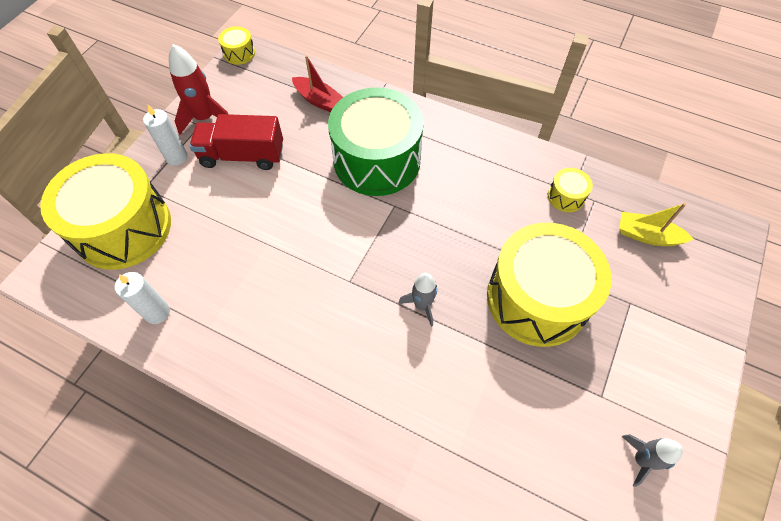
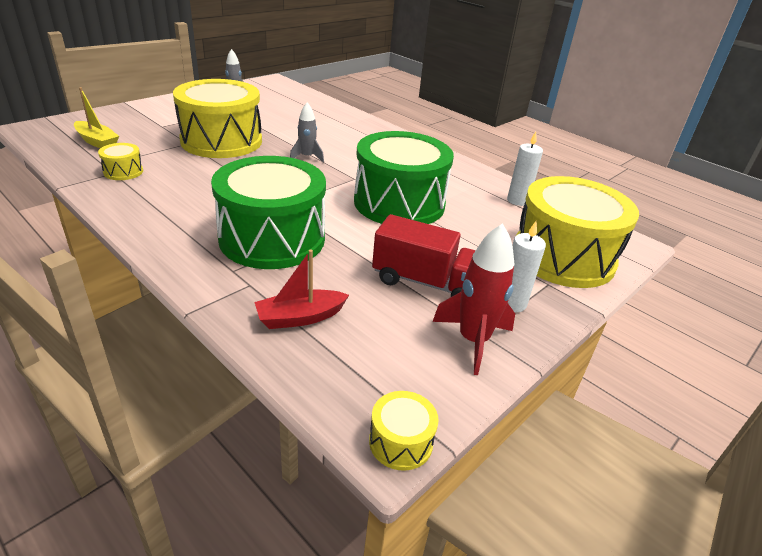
camera: 165 degrees left, 25 degrees down
red boat [292,55,343,112] -> red boat turned 75 degrees counterclockwise [254,249,349,329]
none -> green drum [354,131,454,224]

